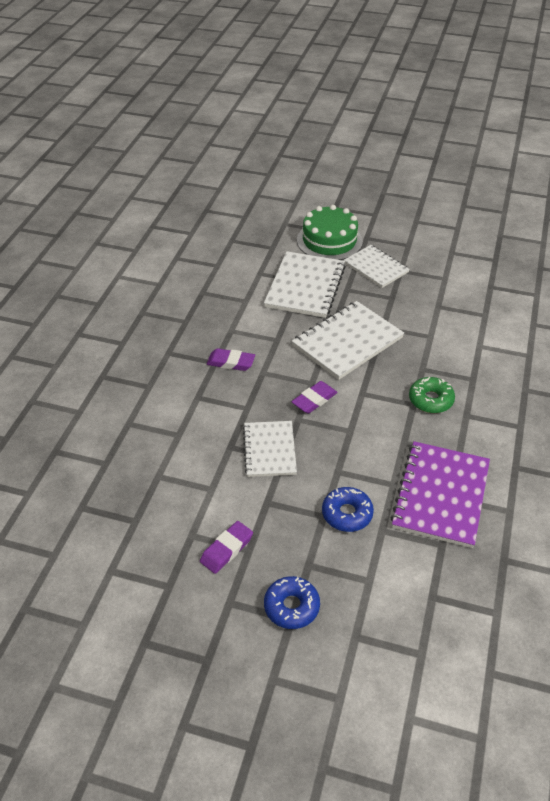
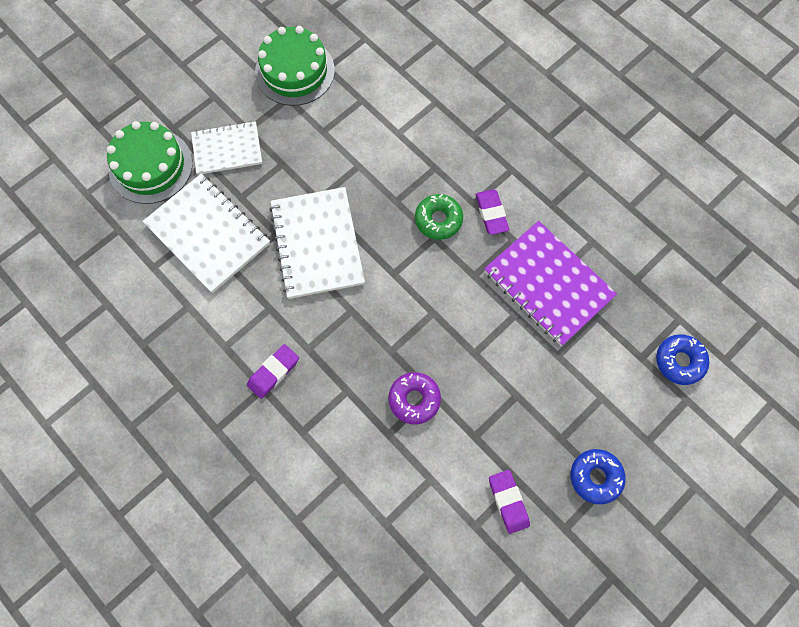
camera: 60 degrees left, 25 degrees up
white notebook [243,421,297,477] -> purple donut [389,372,441,424]
purple eraser [291,381,338,414] -> purple eraser moved to [476,189,509,235]
blue donut [322,487,374,532] -> blue donut moved to [656,334,709,385]
none -> green cake [255,26,335,106]

